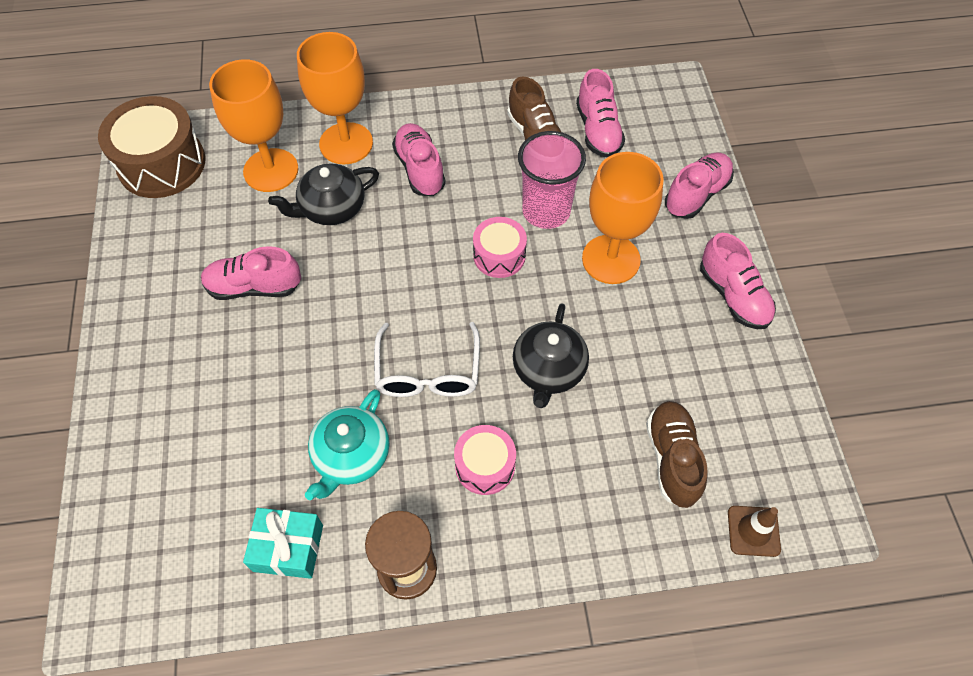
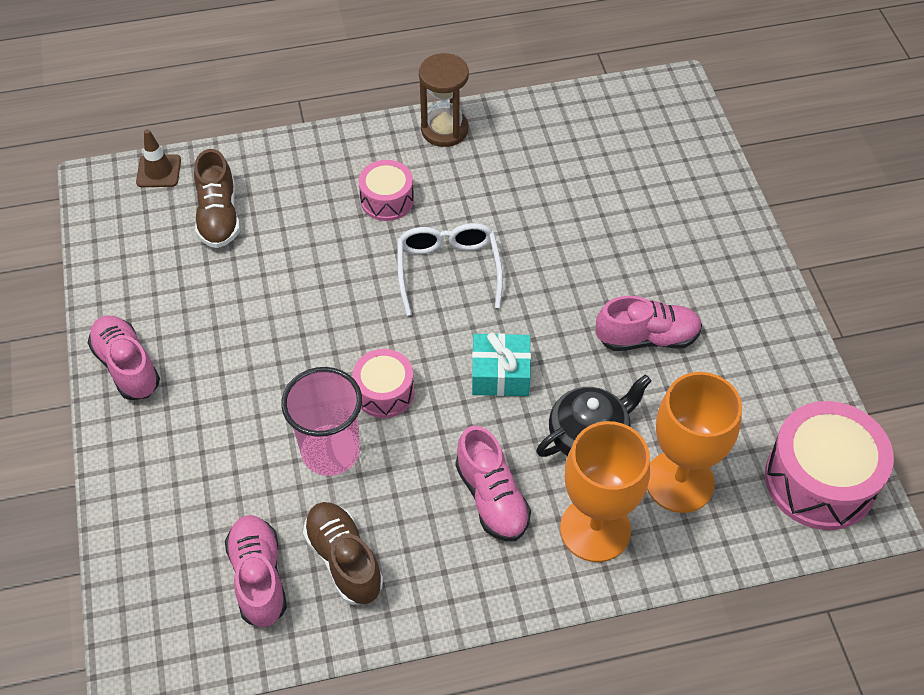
camera: 175 degrees right, 5 degrees down
brown drum [98,96,206,198] -> pink drum [765,401,894,530]
turquoise gift [243,508,323,579] -> turquoise gift moved to [472,332,531,396]
turquoise teapot [305,389,389,500] -> none
black teapot [513,303,589,408] -> none
orange goblet [582,152,664,284] -> none
pink shoe [665,153,734,219] -> none

